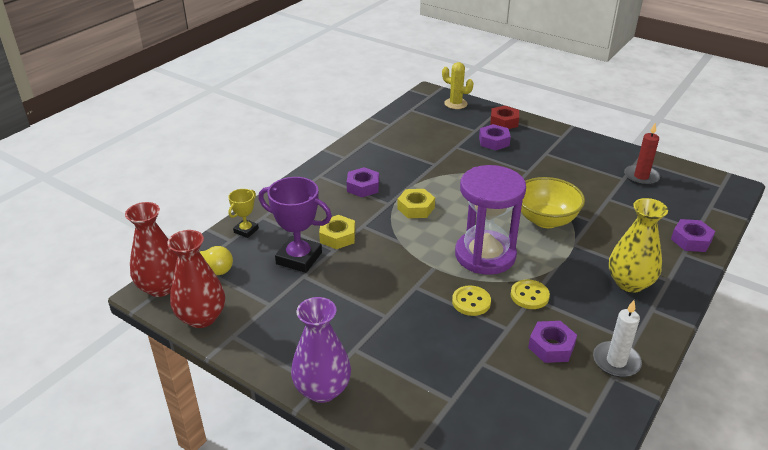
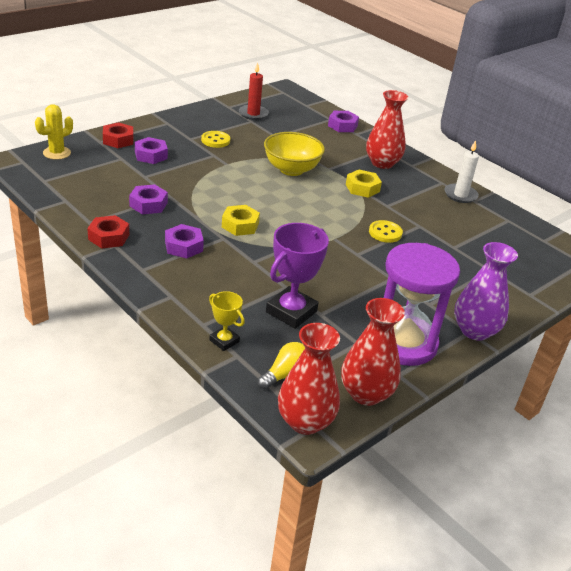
camera: 80 degrees left, 0 degrees up
yellow nut [319,215,355,249] -> yellow nut moved to [346,169,382,198]
purple hourglass [455,165,526,275] -> purple hourglass moved to [384,243,460,366]
yellow button [511,280,550,309] -> yellow button moved to [201,131,230,148]
purple nut [528,321,577,363] -> purple nut moved to [129,185,168,214]
yellow vase [609,198,668,293] -> red vase [366,90,408,169]
none -> red nut [87,215,129,249]

